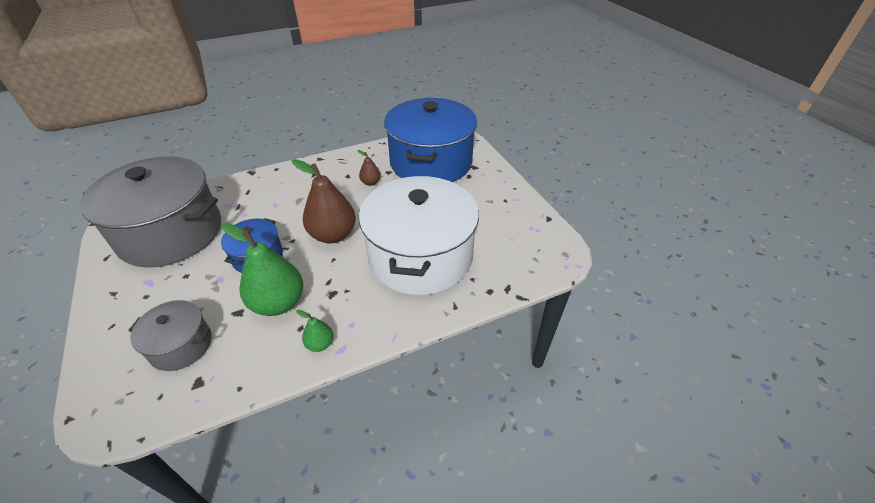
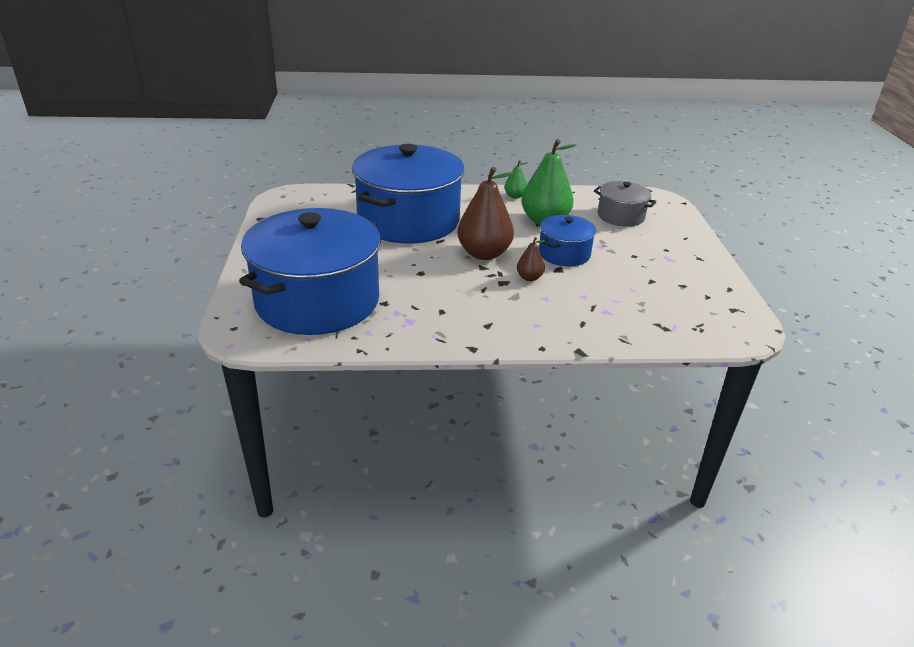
camera: 160 degrees left, 10 degrees down
grey pot [80,156,221,267] -> none
brown pear [357,150,381,186] -> brown pear moved to [517,237,545,281]
white pot [359,176,479,295] -> blue pot [352,144,464,244]

